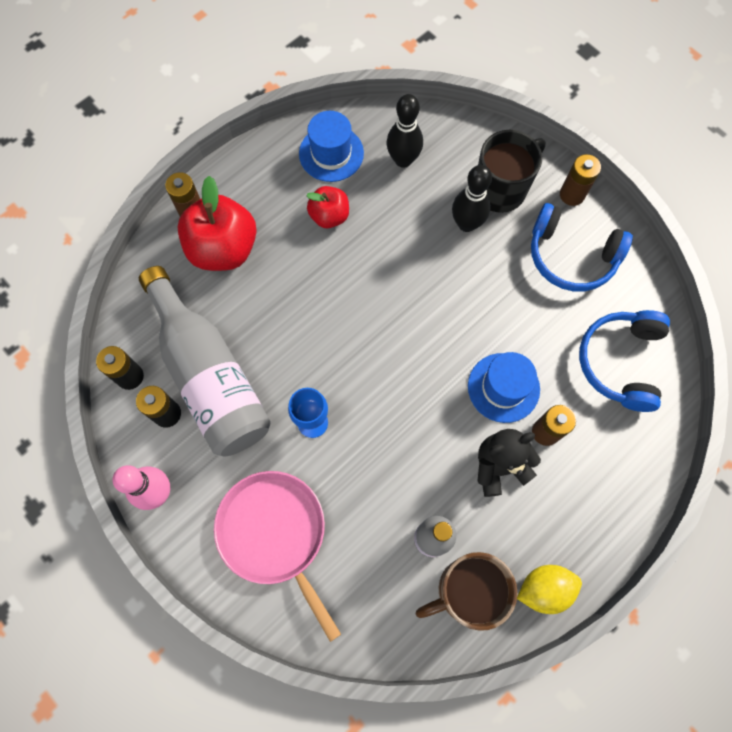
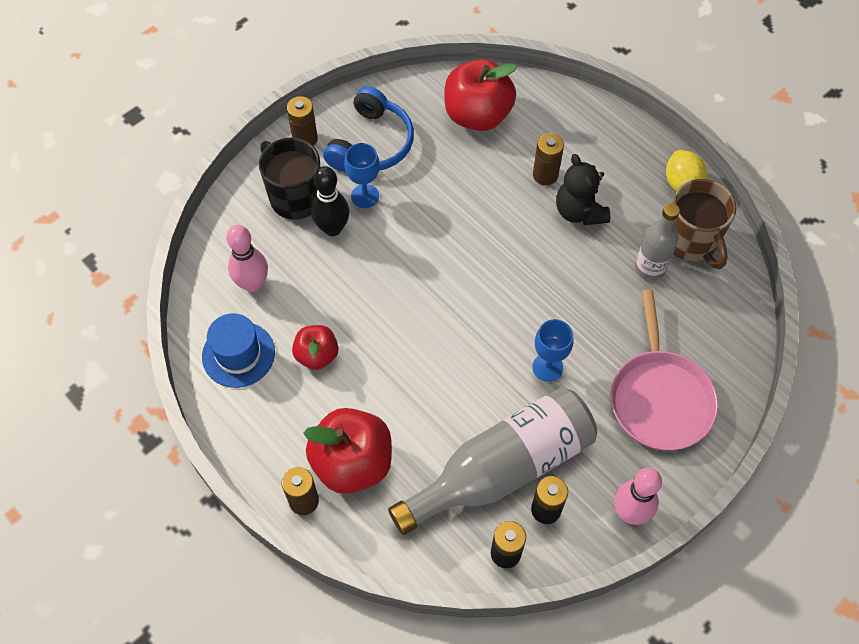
camera: 90 degrees left, 10 degrees down
pink pan [214,471,341,642] -> pink pan turned 60 degrees counterclockwise [610,290,718,450]
black bowling pin [387,94,423,168] -> pink bowling pin [226,225,268,292]
blue hat [468,352,540,423] -> none
blue headphones [579,310,670,412] -> red apple [444,59,517,131]
none -> blue goblet [344,143,380,208]

